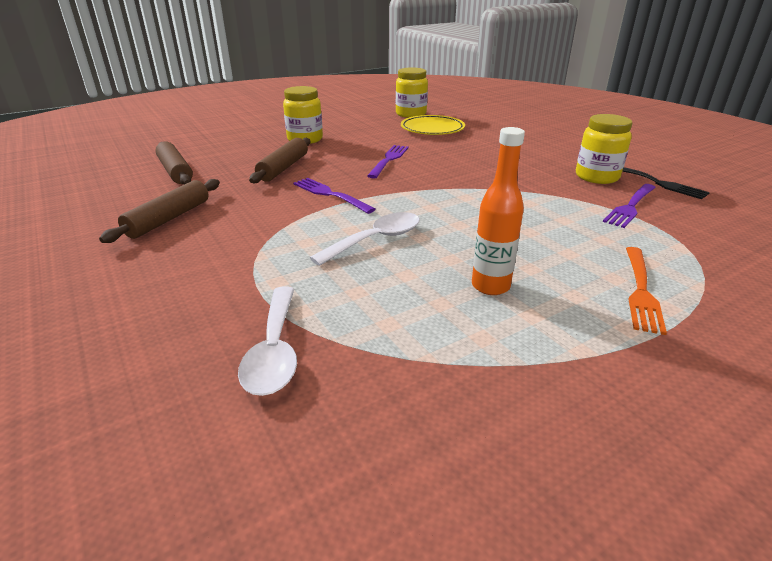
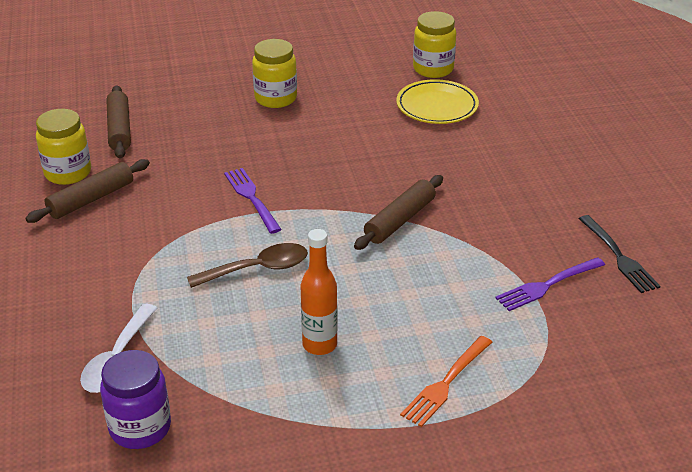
camera: 20 degrees right, 5 degrees up
brown rolling pin [249,138,310,183] -> brown rolling pin moved to [354,175,443,250]
white spoon [310,212,420,266] -> brown spoon [187,243,308,288]
purple fork [367,145,409,178] -> none
yellow jar [576,114,632,184] -> yellow jar moved to [36,109,91,185]
none -> purple jar [100,350,171,449]

